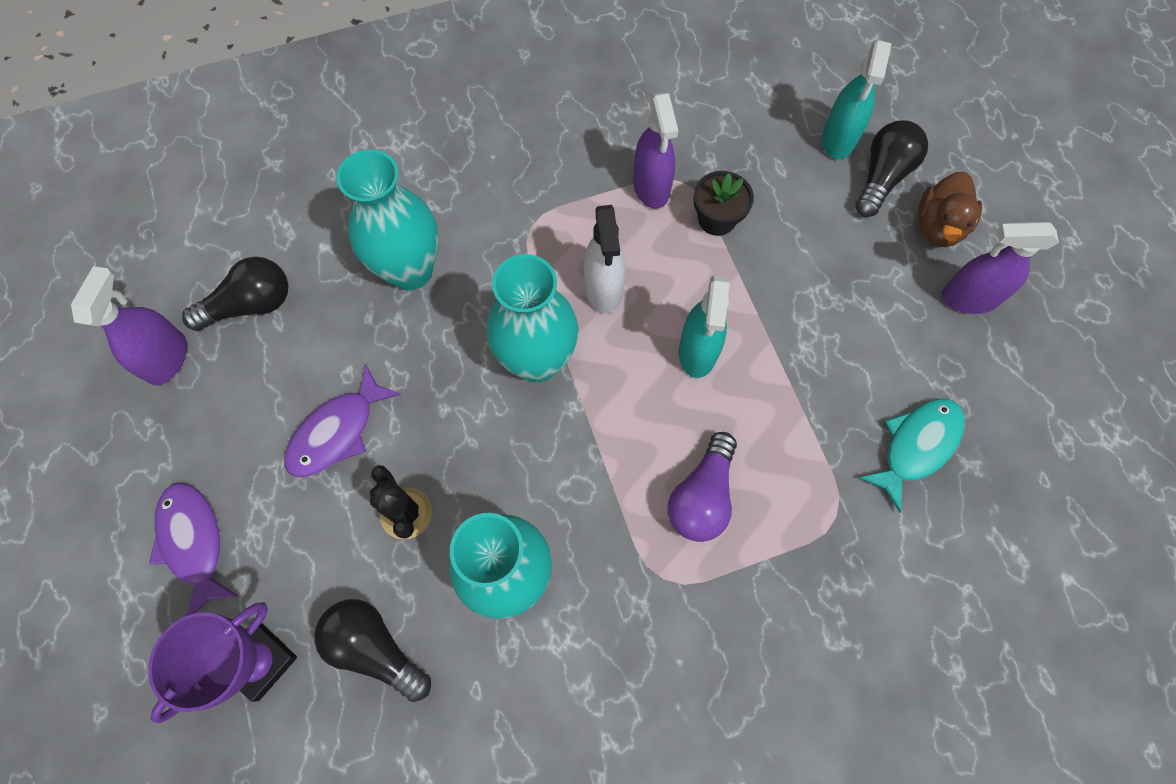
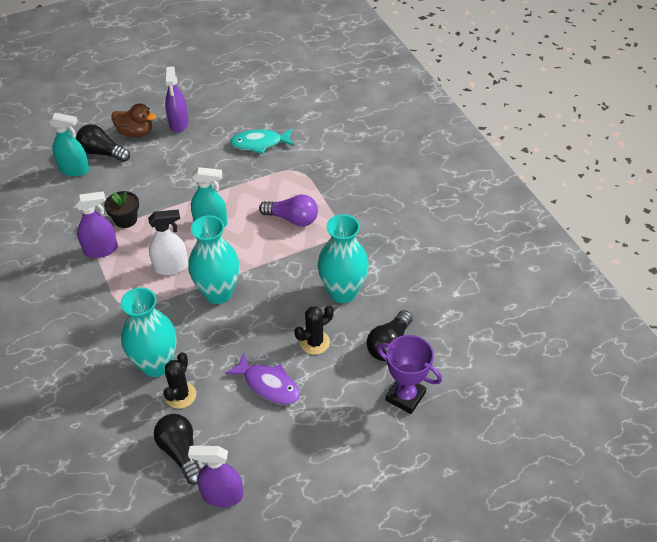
camera: 95 degrees left, 20 degrees down
purple fish [149,483,239,616] -> none
turquoise fish [858,399,965,513] -> turquoise fish turned 45 degrees counterclockwise [230,129,295,154]
none -> black cactus [163,352,196,409]

